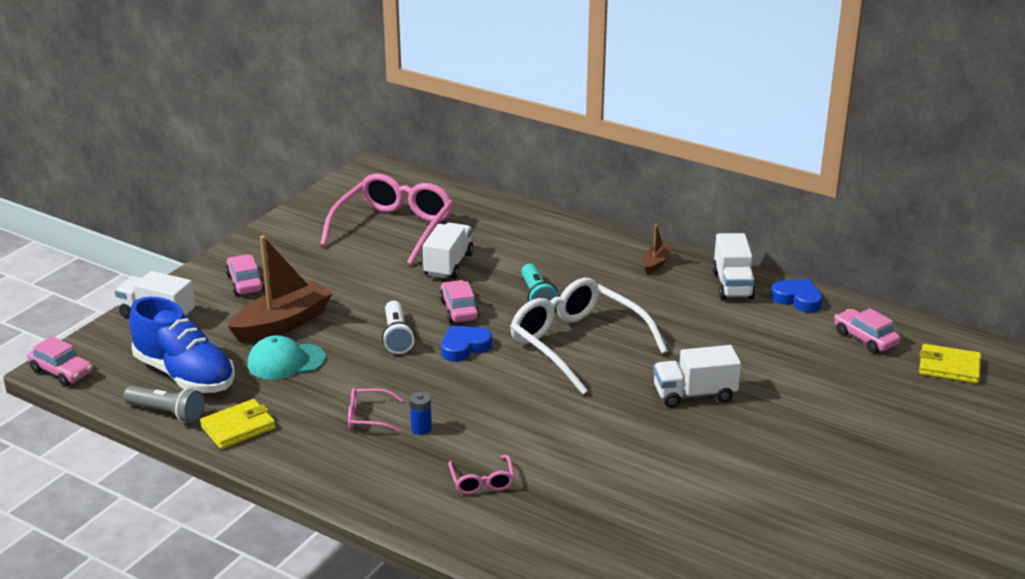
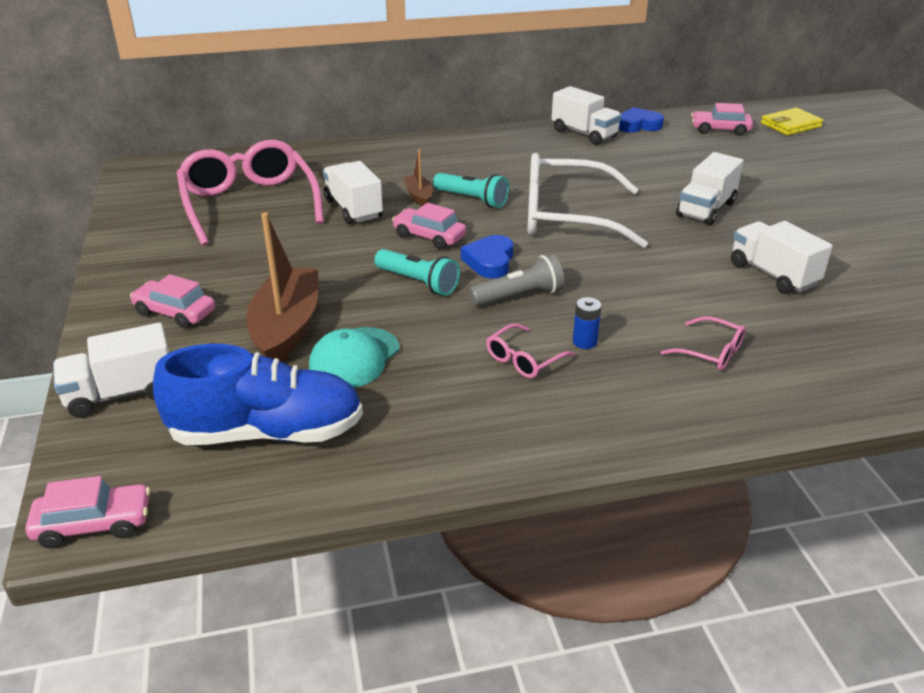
camera: 45 degrees left, 5 degrees up
grey flashlight [124,386,205,423] -> grey flashlight moved to [469,254,564,306]
yellow wallet [200,399,276,449] -> none
white flashlight [382,301,415,354] -> turquoise flashlight [374,249,460,296]
brown boat [642,224,672,274] -> brown boat moved to [404,149,433,206]
none -> white truck [731,221,833,294]

